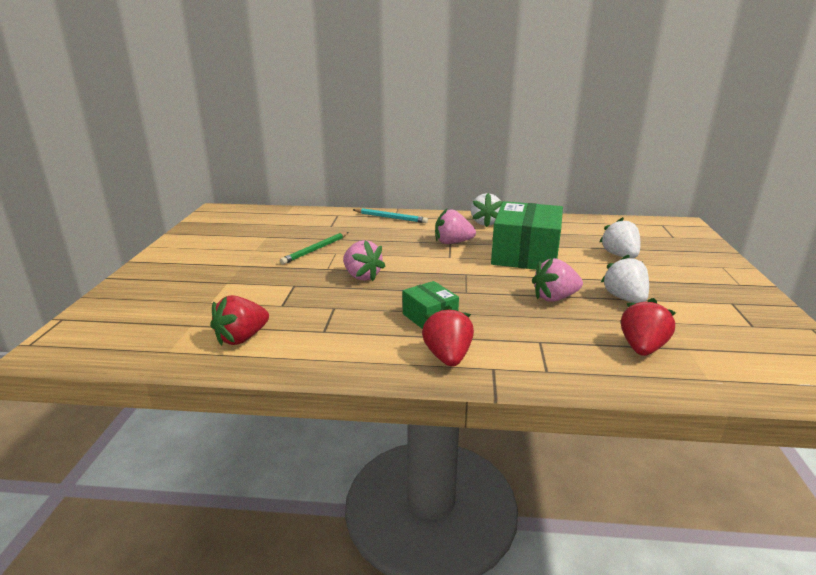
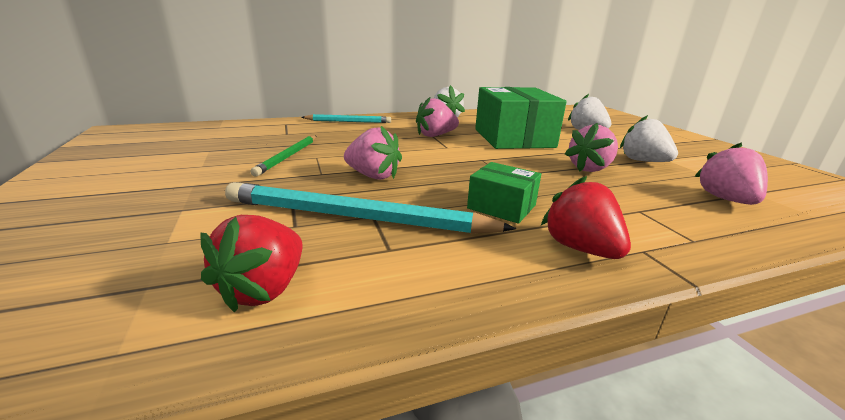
camera: 25 degrees left, 0 degrees up
red strawberry [621,298,676,356] -> pink strawberry [694,142,768,205]
none -> turquoise pencil [225,182,516,234]

